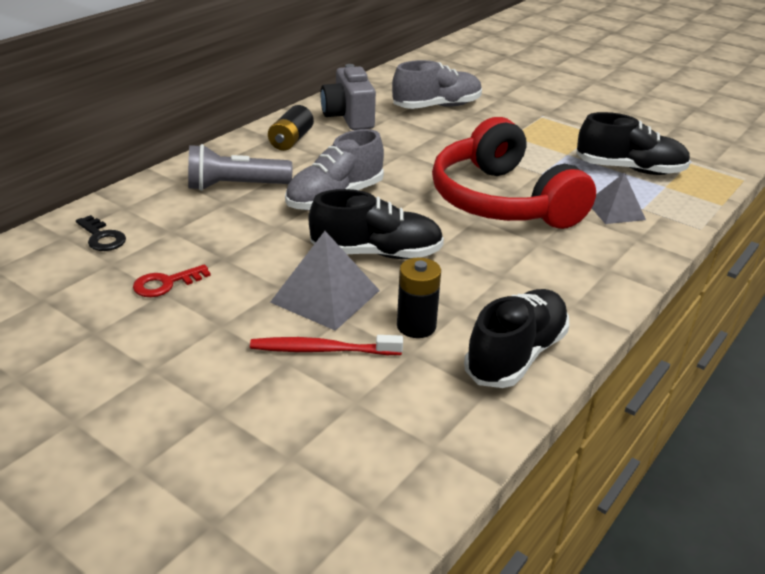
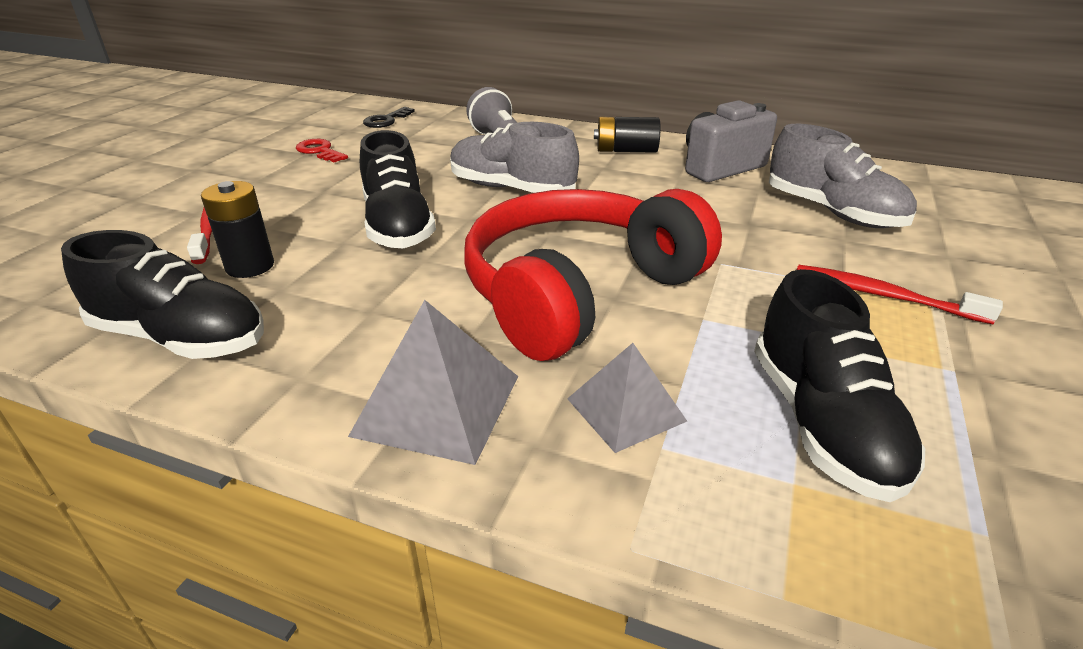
camera: 75 degrees right, 0 degrees up
grey pyramid [270,231,380,331] -> grey pyramid moved to [348,300,518,465]
none -> red toothbrush [797,265,1003,324]

